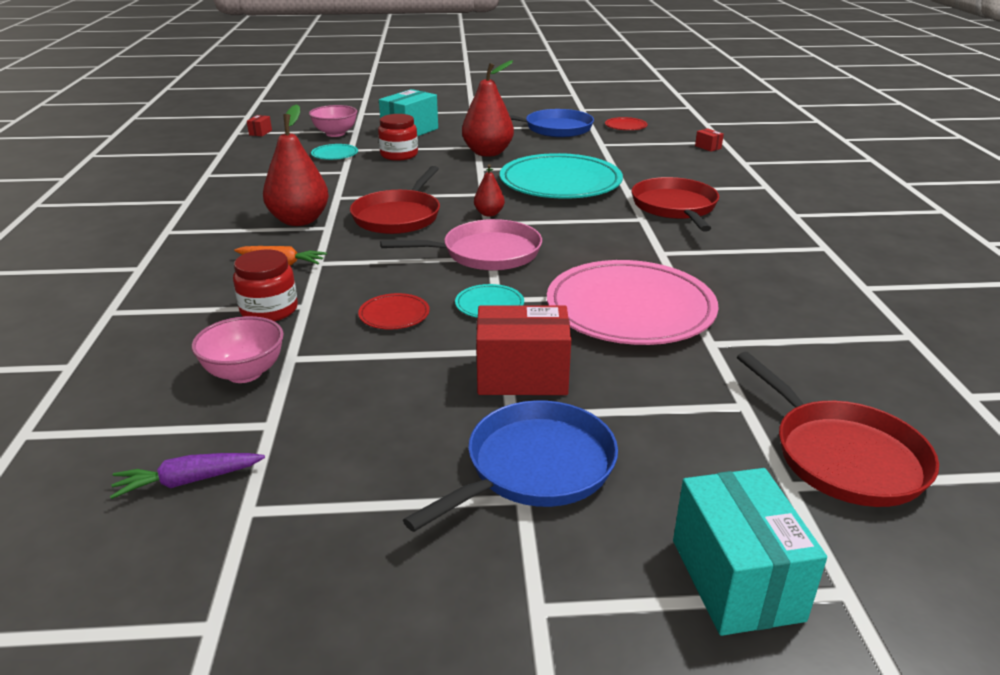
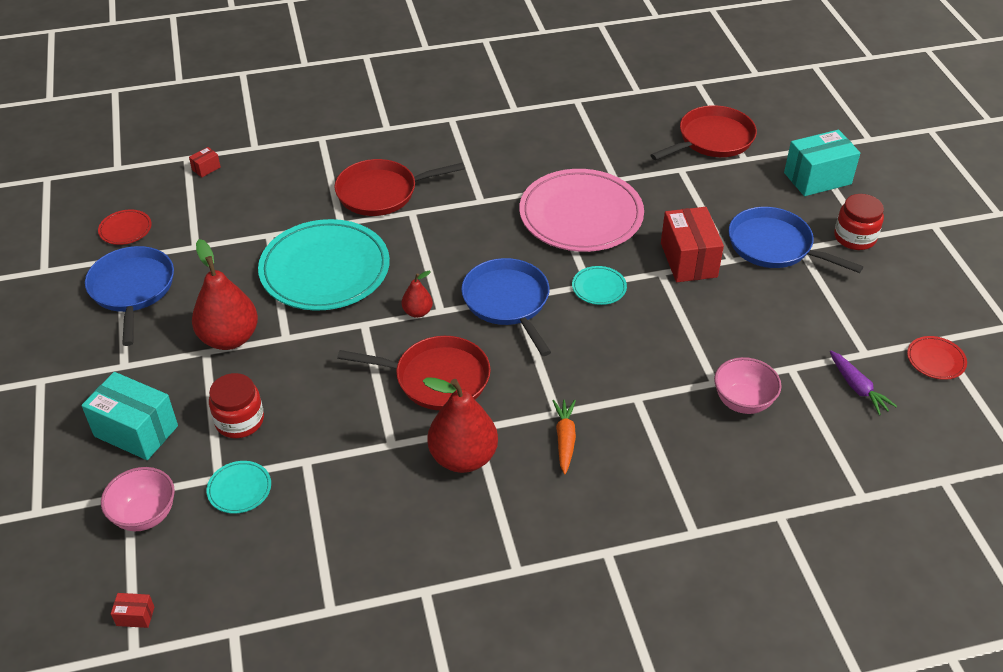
camera: 100 degrees left, 15 degrees up
red jar [233,250,298,322] -> red jar moved to [834,194,884,250]
red plate [358,293,430,330] -> red plate moved to [907,336,967,380]
pink pan [381,219,542,271] -> blue pan [461,258,551,356]

